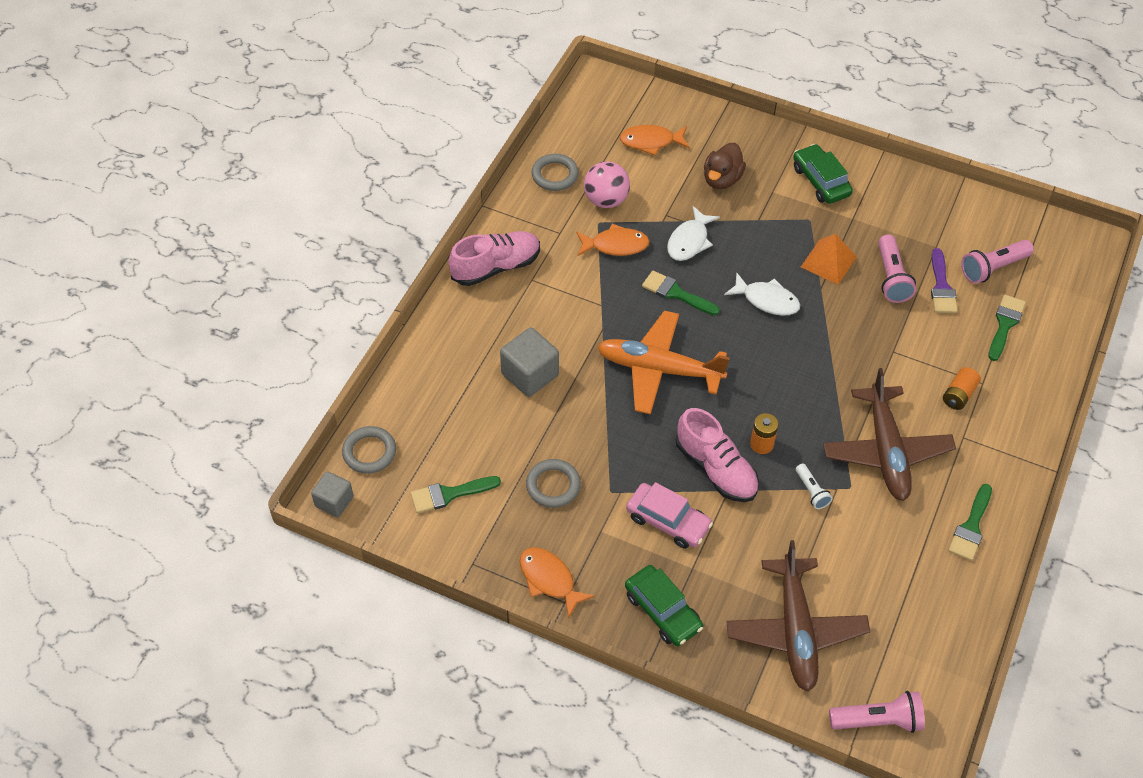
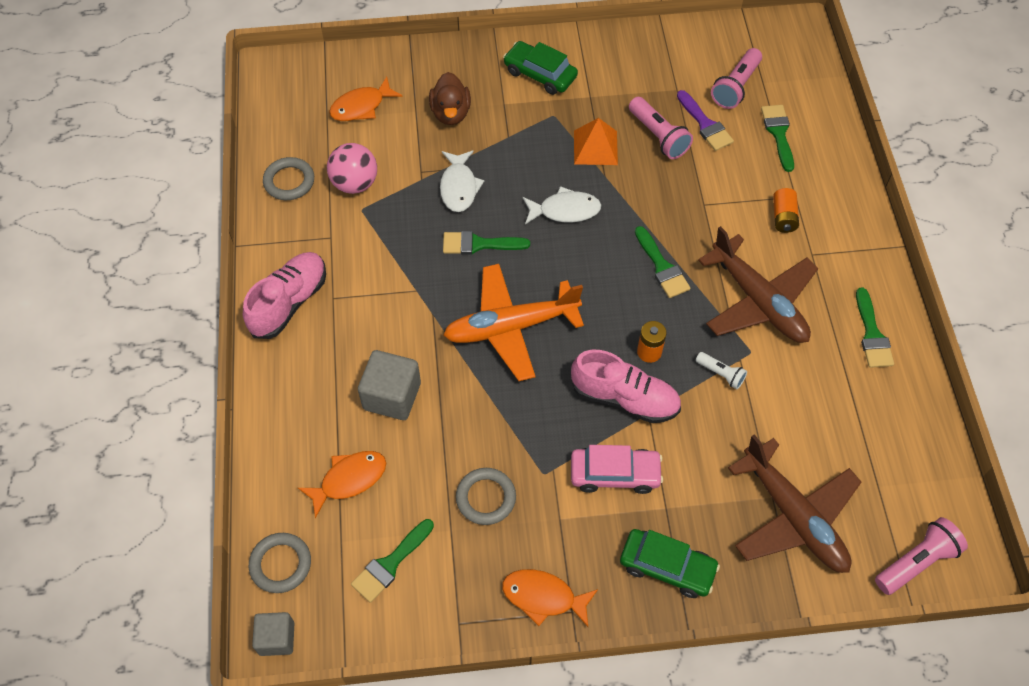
camera: 30 degrees left, 5 degrees up
orange fish [576,224,650,256] -> orange fish moved to [298,451,386,518]
none -> green brush [635,226,690,298]

